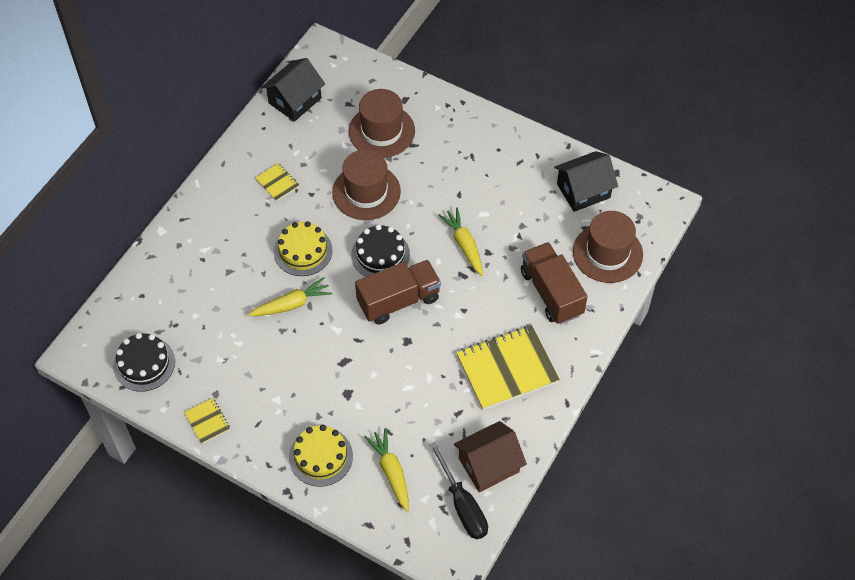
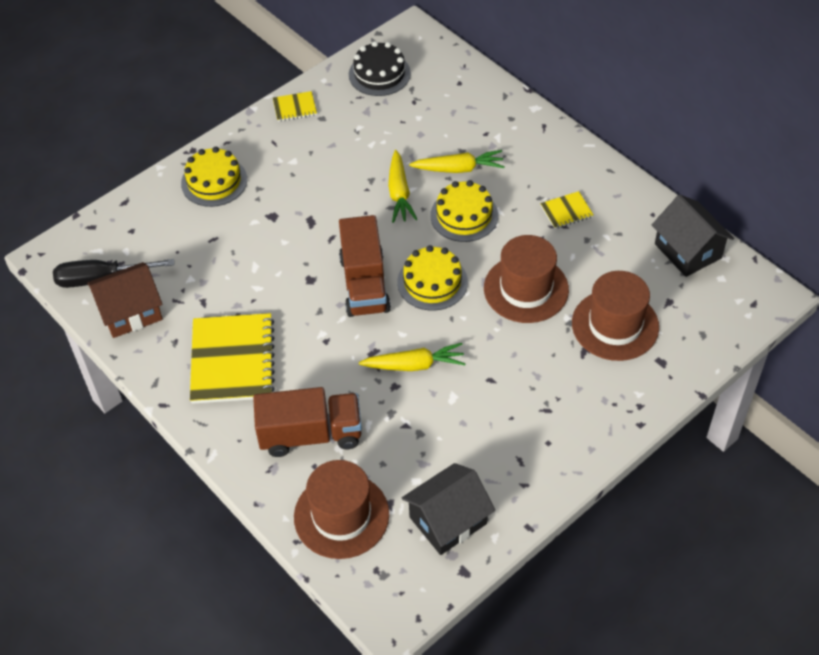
camera: 110 degrees right, 5 degrees down
black cake [351,224,410,277] -> yellow cake [397,245,468,311]
yellow carrot [364,428,409,512] -> yellow carrot moved to [409,150,505,173]
brown house [454,421,527,492] -> brown house turned 75 degrees clockwise [87,262,163,338]
black house [554,151,618,212] -> black house turned 60 degrees clockwise [402,463,495,555]

